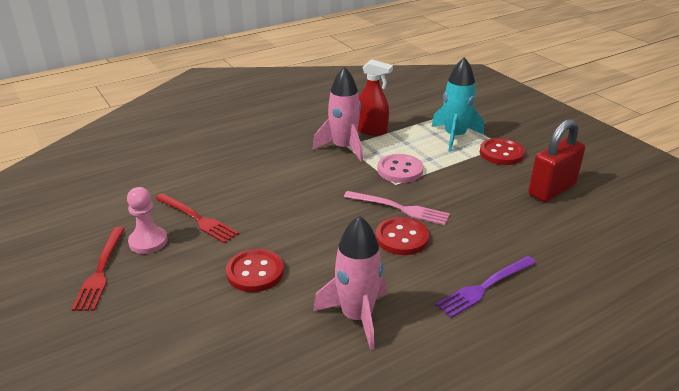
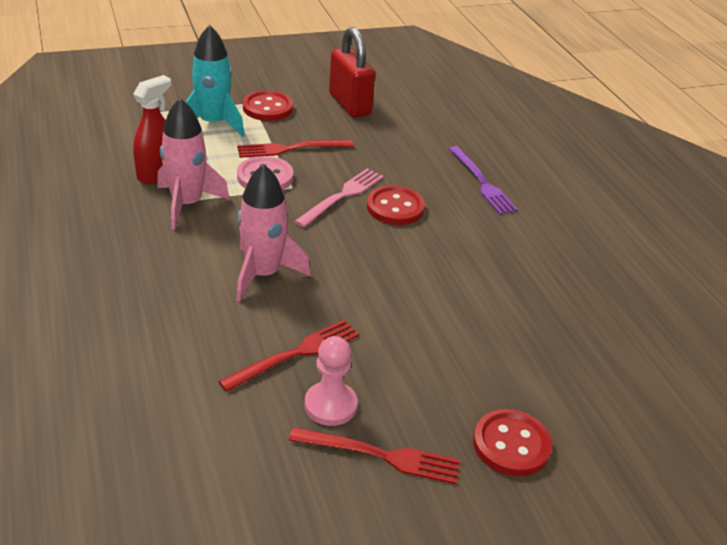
camera: 80 degrees left, 5 degrees up
red button [226,249,284,292] -> red button moved to [473,409,552,476]
pink rocket [313,216,387,350] -> pink rocket moved to [236,164,310,302]
none -> red fork [237,140,353,158]

